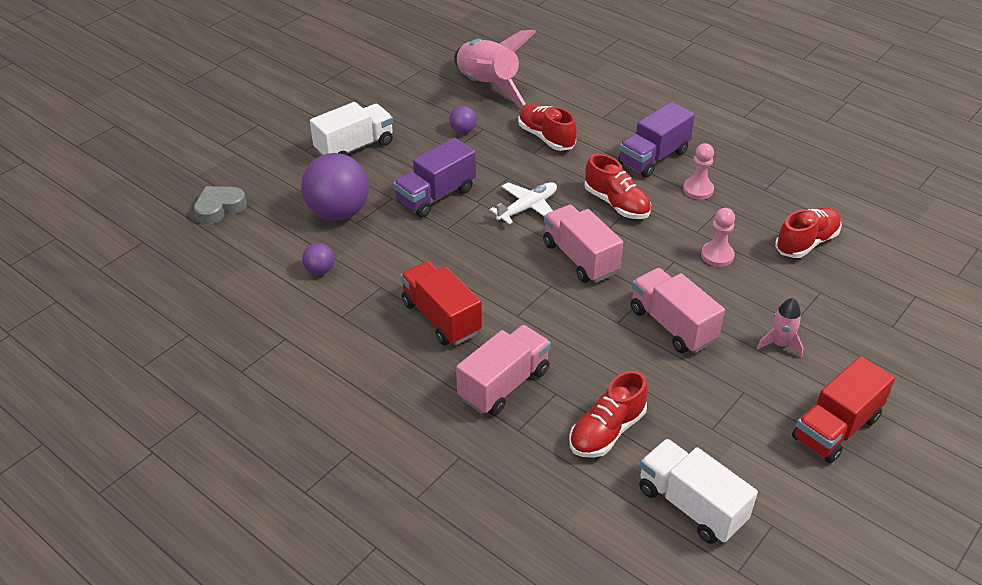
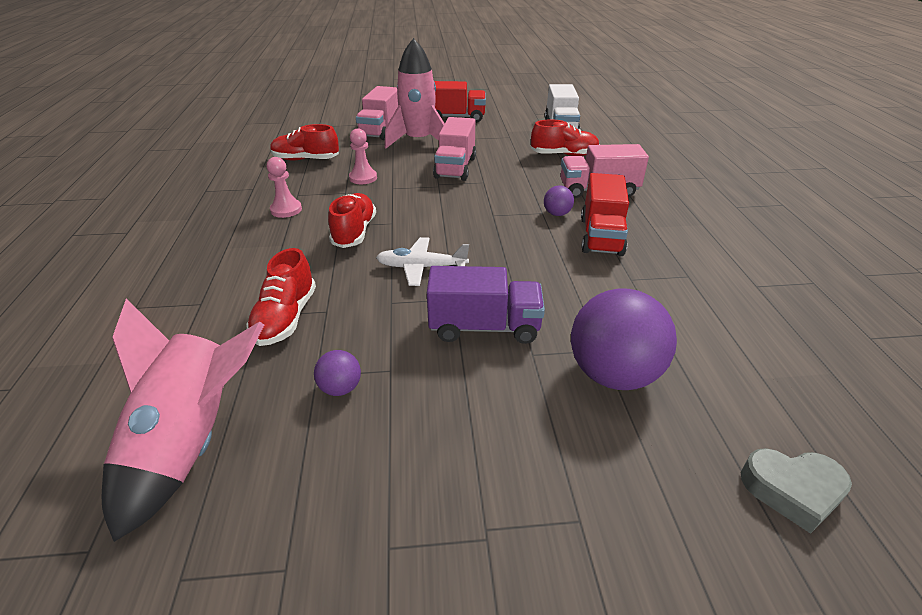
camera: 135 degrees left, 5 degrees down
purple ball [302,243,335,275] -> purple ball moved to [544,186,574,216]
white truck [310,102,393,156] -> none
pink truck [543,205,623,283] -> pink truck moved to [356,86,399,140]
purple truck [618,102,695,178] -> none
pink rocket [757,298,803,358] -> pink rocket [385,38,445,149], size x2.13

